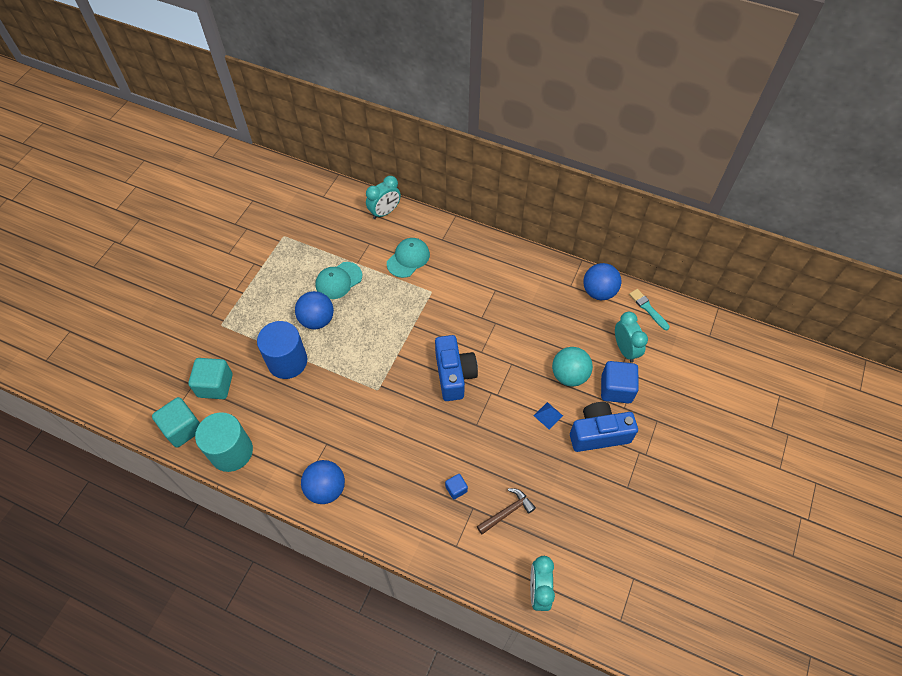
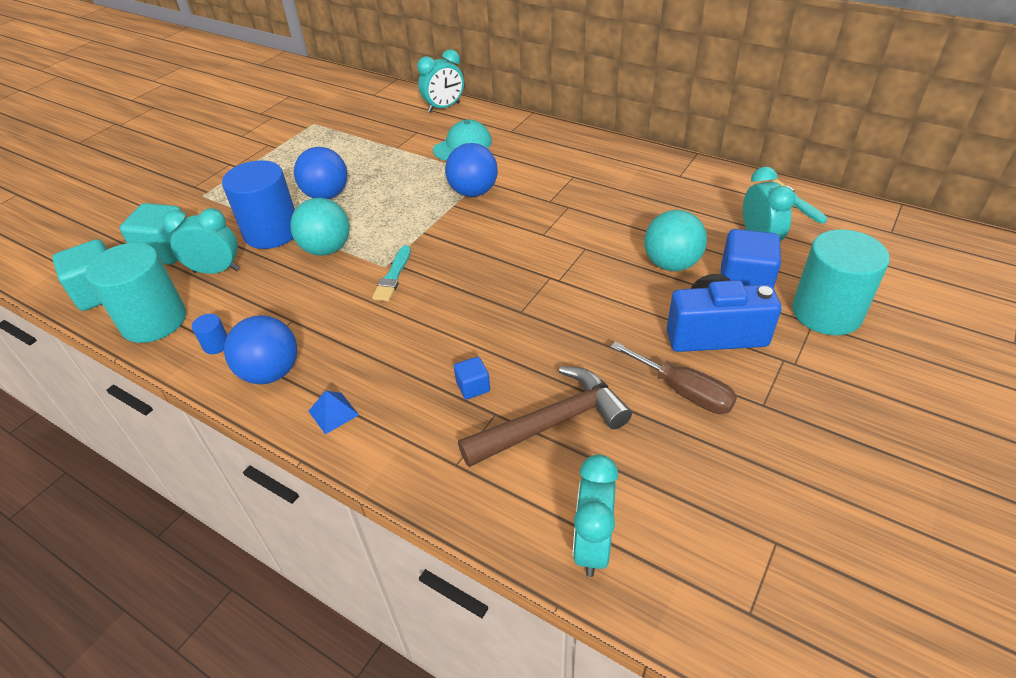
camera: 10 degrees right, 15 degrees down
turquoise cap [315,262,362,299] -> none
blue camera [435,335,478,401] -> none
brown hammer [477,488,536,534] -> brown hammer [458,366,632,467], size x1.63
blue pyramid [534,402,563,430] -> blue pyramid moved to [309,390,359,434]
blue ball [583,263,621,300] -> blue ball moved to [445,143,498,197]
none -> turquoise clock [162,208,239,274]
none -> blue cylinder [192,314,228,354]
none -> turquoise ball [290,198,350,256]
none -> turquoise brush [372,245,411,301]
none -> brown screwdriver [610,341,737,414]
none -> turquoise cylinder [792,229,890,335]

